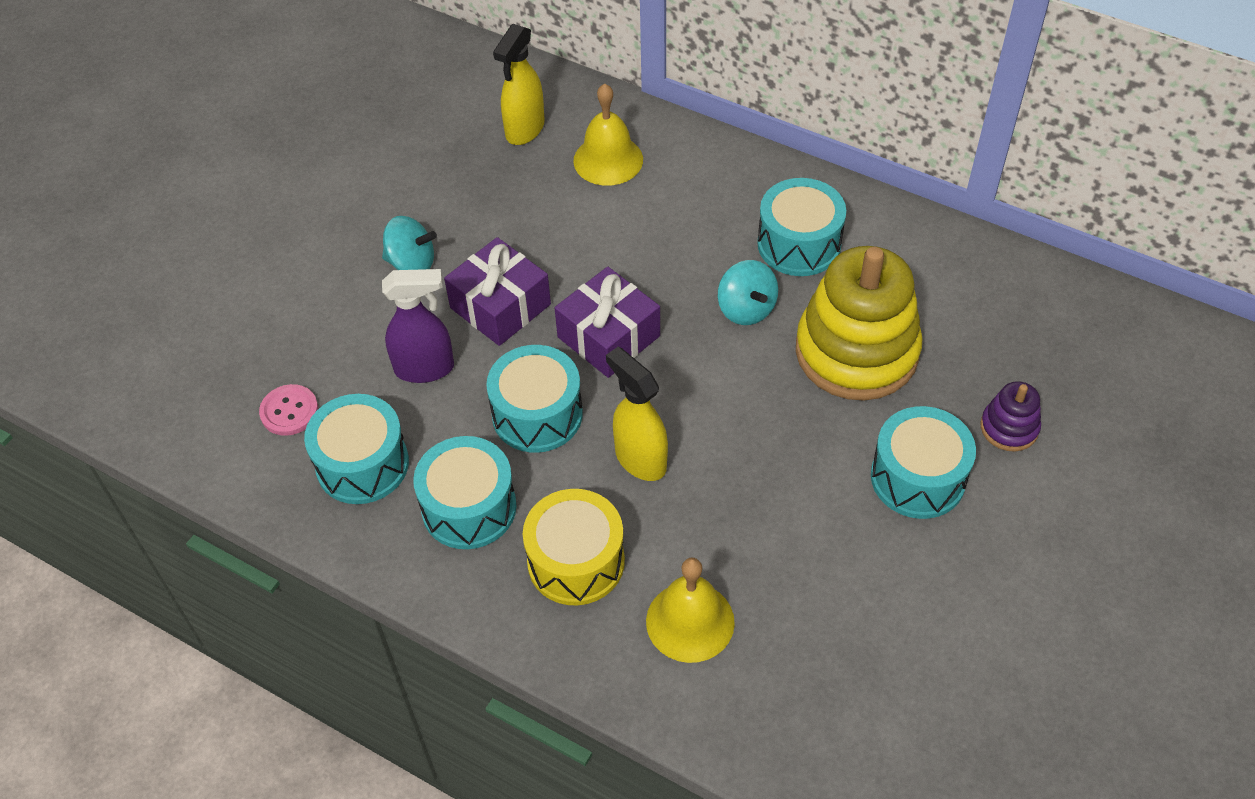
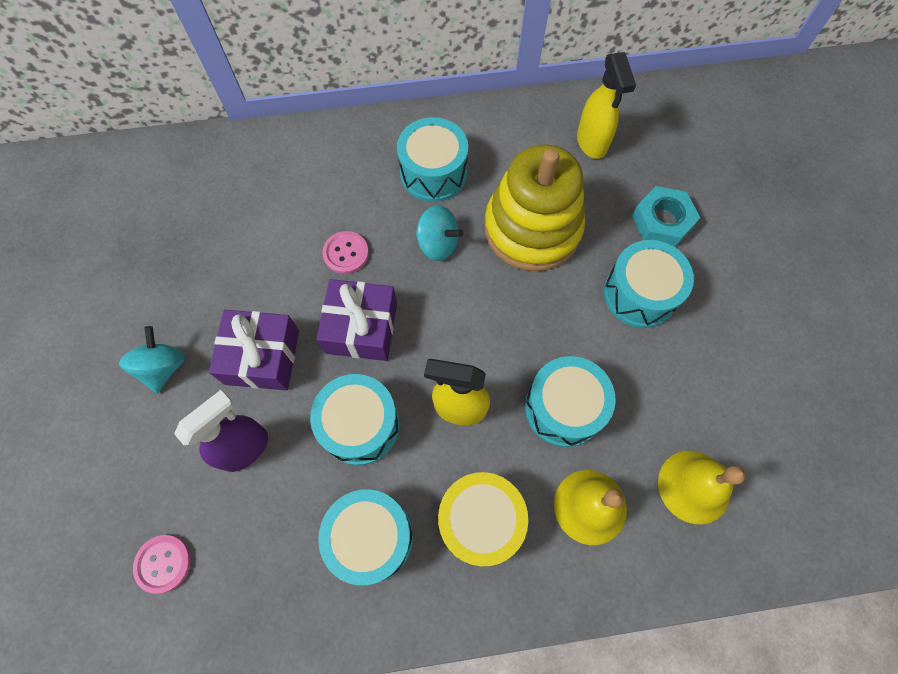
camera: 40 degrees left, 15 degrees up
turquoise drum [304,394,409,504] -> turquoise drum moved to [525,356,616,447]
turquoise spinning top [382,216,437,270] -> turquoise spinning top turned 60 degrees counterclockwise [119,326,185,393]
yellow spray bottle [493,24,545,145] -> yellow spray bottle moved to [577,52,636,159]
yellow bell [573,83,643,186] -> yellow bell moved to [658,451,746,524]
purple stacking toy [980,381,1041,452] -> turquoise nut [632,186,700,247]
none -> pink button [322,231,369,274]

